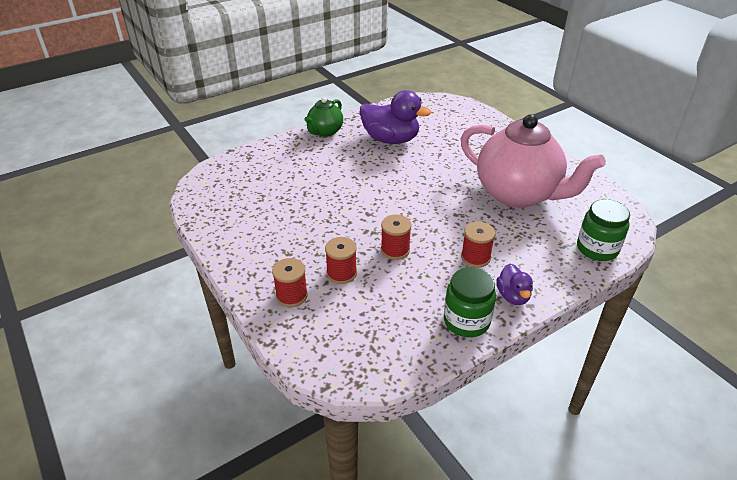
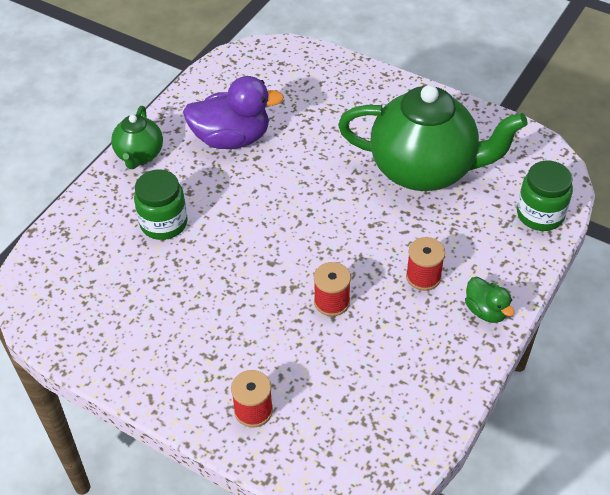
camera: 25 degrees left, 10 degrees up
red spool [325,237,357,284] -> none
green jar [444,267,496,337] -> green jar moved to [134,169,188,240]
pink teapot [461,114,606,208] -> green teapot [338,85,528,191]
purple duck [496,264,533,305] -> green duck [465,277,514,323]

